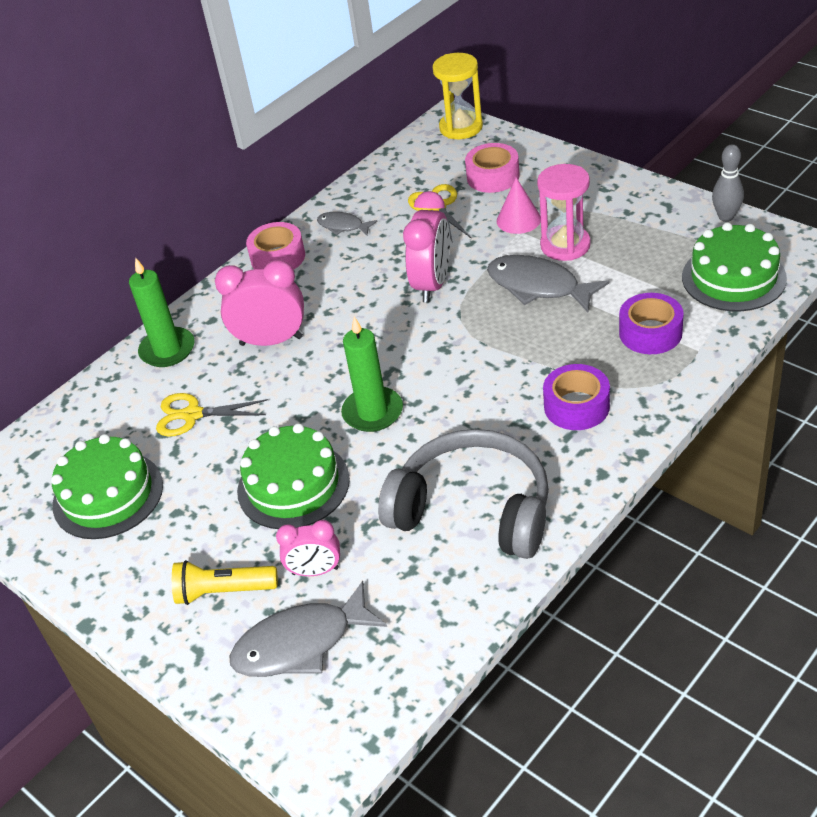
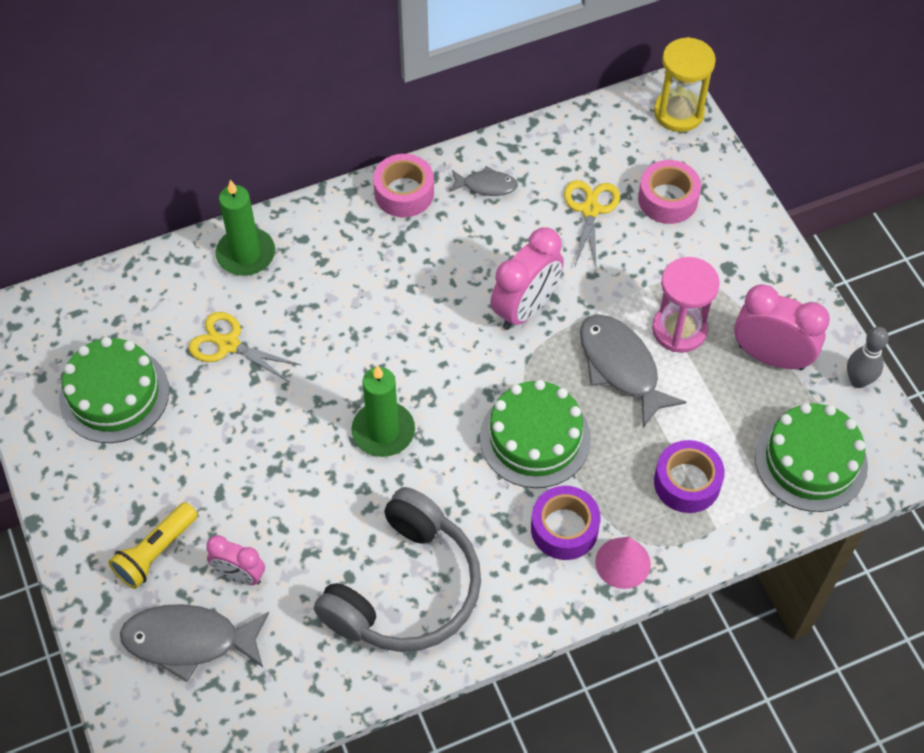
camera: 20 degrees right, 15 degrees up
yellow flashlight [172,560,278,605] -> yellow flashlight turned 75 degrees counterclockwise [108,502,198,589]
pink clock [215,260,304,346] -> pink clock moved to [734,284,830,370]
green cake [237,423,350,529] -> green cake moved to [480,380,591,488]
grey fish [317,212,378,236] -> grey fish turned 135 degrees clockwise [449,166,518,196]
grey headphones [378,429,549,559] -> grey headphones turned 75 degrees clockwise [314,487,481,652]
pink cone [497,177,541,234] -> pink cone moved to [595,537,651,589]

